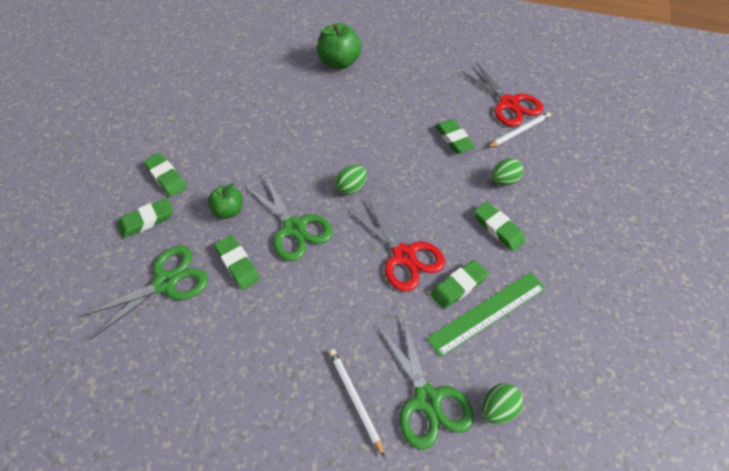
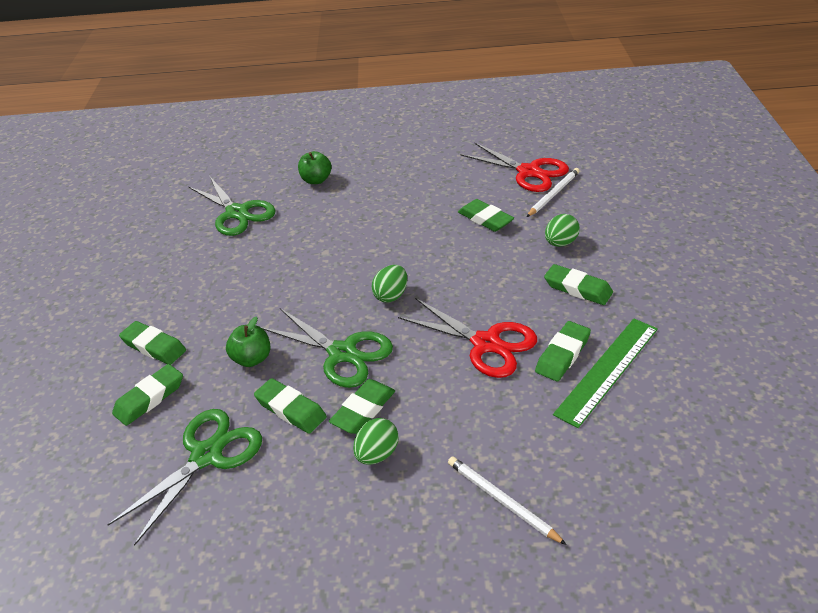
camera: 15 degrees left, 15 degrees down
green apple [317,23,362,70] -> green apple [298,151,332,184], size x0.62
green scissors [377,315,474,450] -> green scissors moved to [189,177,276,236]
green egg [482,383,523,424] -> green egg moved to [353,418,399,465]
none -> green eraser [329,379,395,434]

